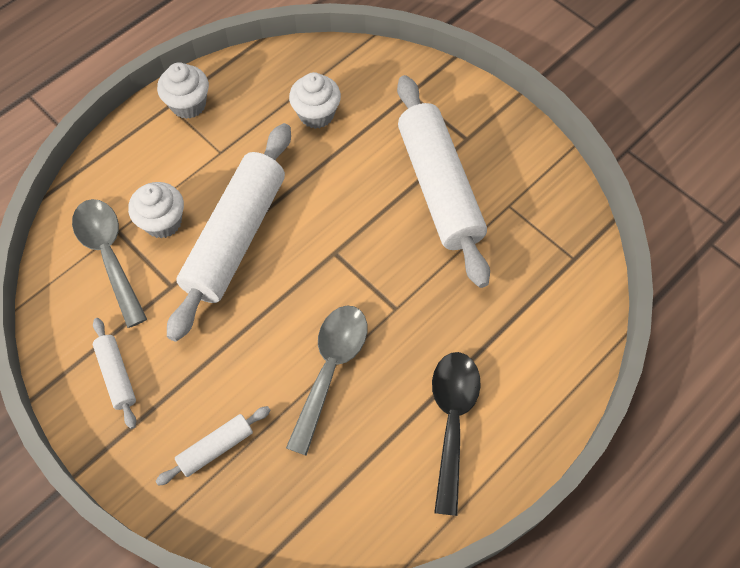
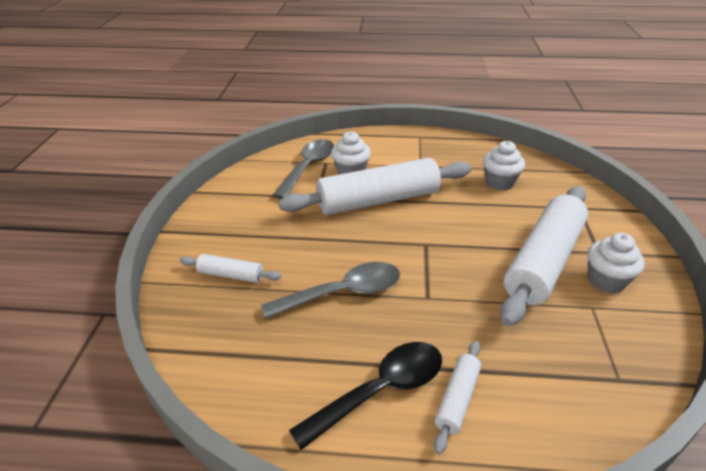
camera: 50 degrees right, 25 degrees down
white rolling pin [93,318,136,429] -> white rolling pin moved to [434,341,481,454]
white cupcake [157,62,209,119] -> white cupcake moved to [587,233,645,293]

